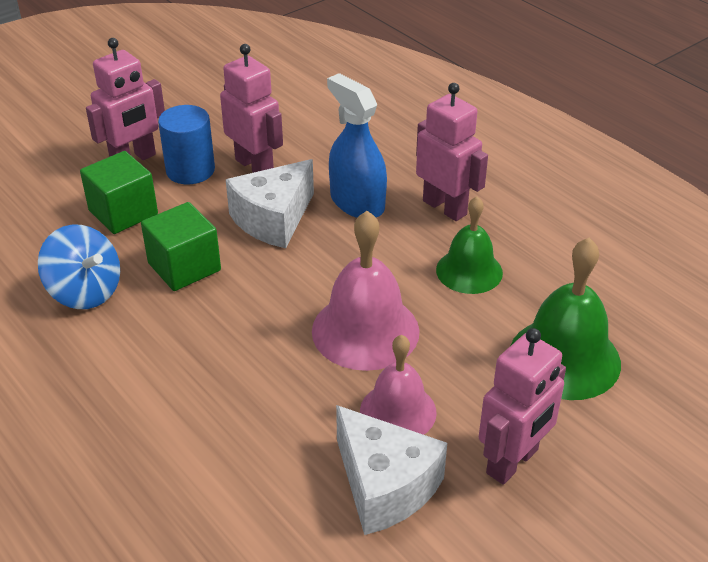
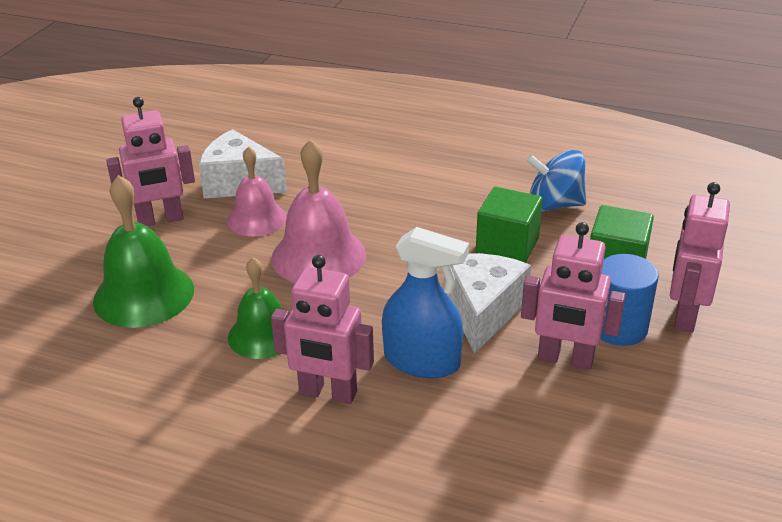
camera: 150 degrees right, 5 degrees down
pink robot [479,328,566,484] -> pink robot turned 120 degrees counterclockwise [106,97,195,226]

